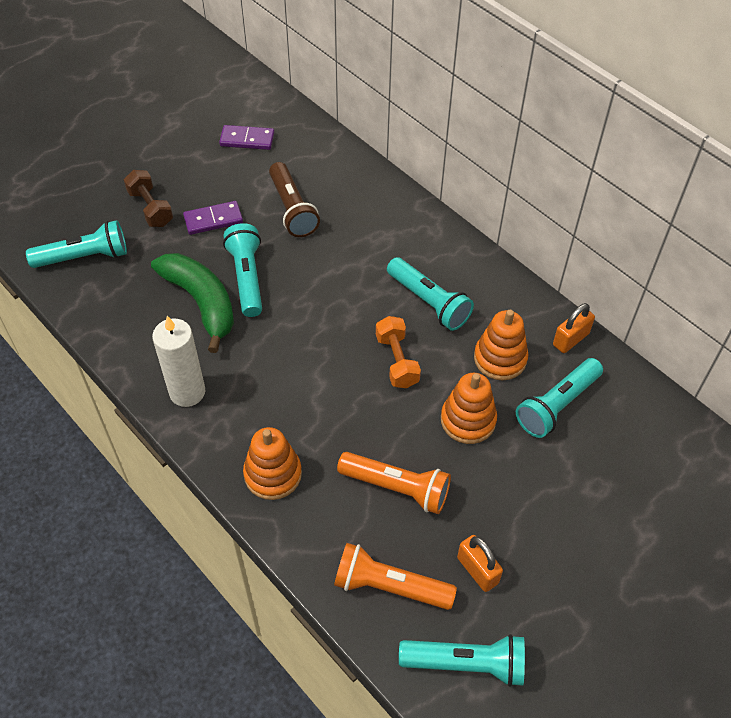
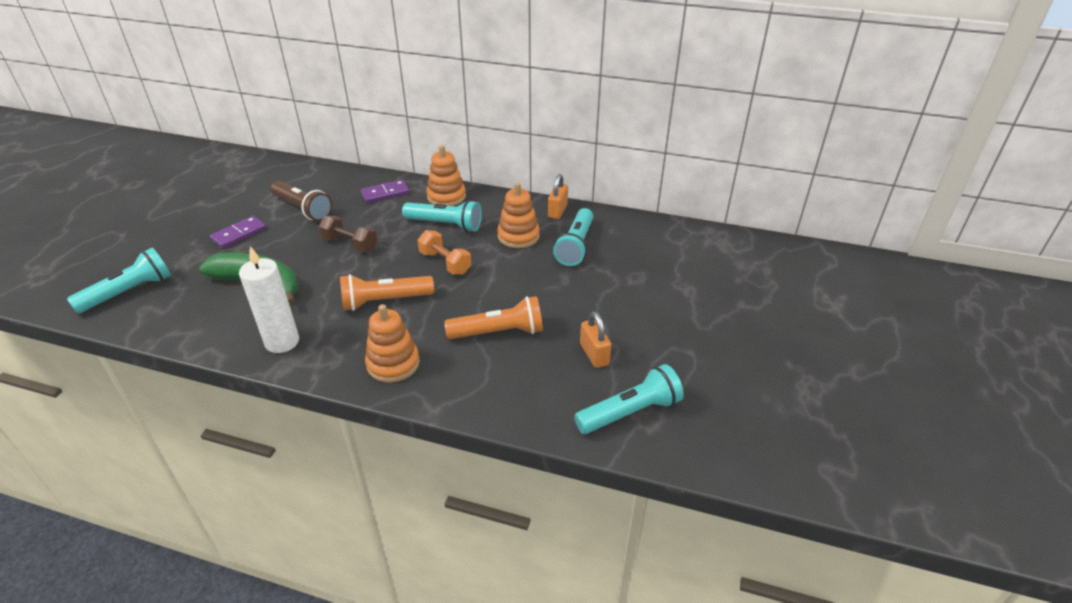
camera: 30 degrees left, 15 degrees down
brown dumbbell [124,170,173,227] -> brown dumbbell moved to [318,216,377,252]
purple domino [219,125,274,150] -> purple domino moved to [361,180,410,203]
turquoise flashlight [223,223,262,317] -> none
orange flashlight [334,543,457,610] -> orange flashlight moved to [340,274,434,311]
orange stacking toy [441,373,497,444] -> orange stacking toy moved to [426,145,466,206]
orange padlock [457,535,503,592] -> orange padlock turned 45 degrees clockwise [580,311,611,368]

